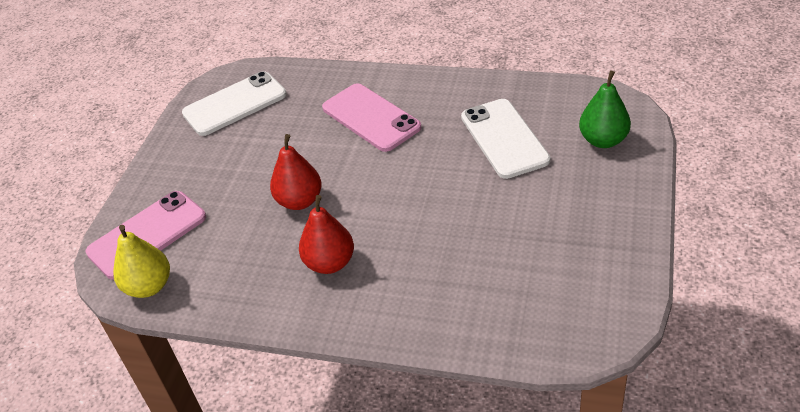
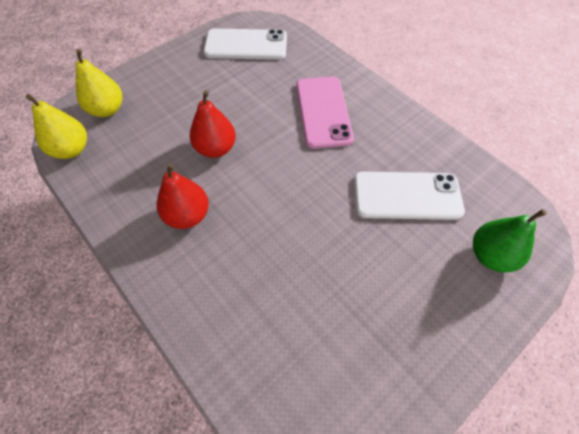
camera: 30 degrees right, 15 degrees up
pink phone [85,191,206,280] -> yellow pear [75,49,122,117]
white phone [461,99,550,179] -> white phone turned 75 degrees clockwise [354,171,465,220]

